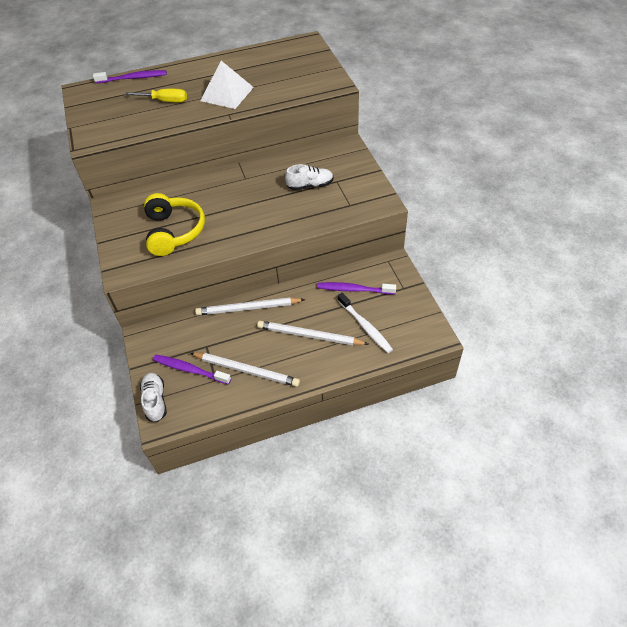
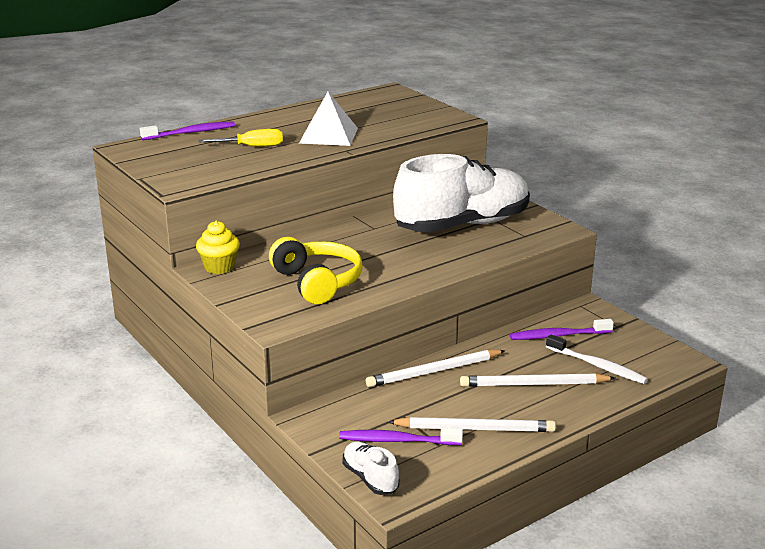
camera: 20 degrees left, 25 degrees down
white shoe [285,164,334,190] -> white shoe [393,154,530,232], size x2.43
none -> yellow cupcake [196,221,240,274]

